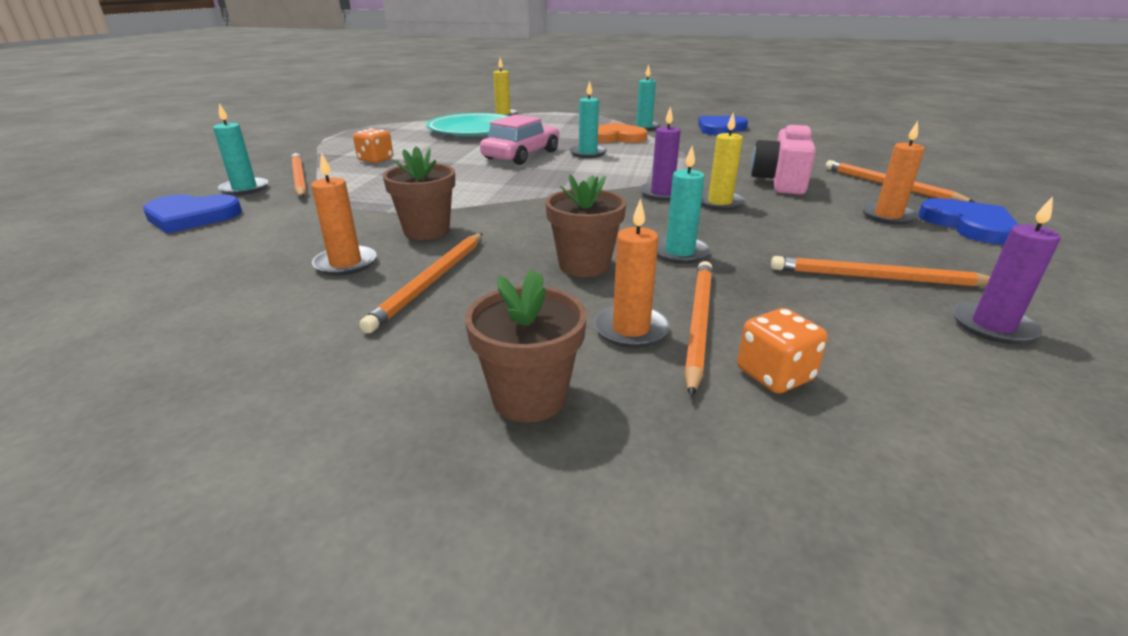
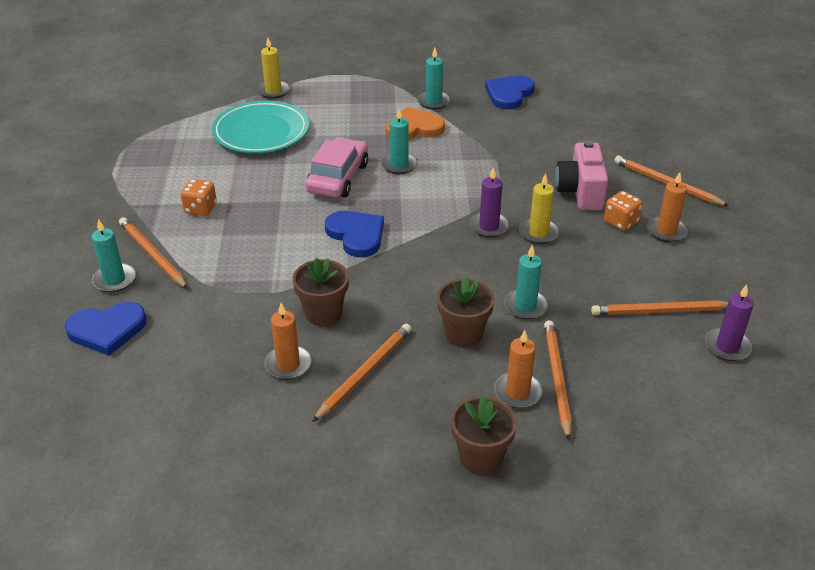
camera: 15 degrees left, 10 degrees up
orange pencil [359,233,483,333] -> orange pencil turned 150 degrees counterclockwise [312,324,412,422]
orange dice [737,308,828,393] -> orange dice moved to [604,191,643,231]
blue heart [918,198,1019,244] -> blue heart moved to [325,211,384,257]

